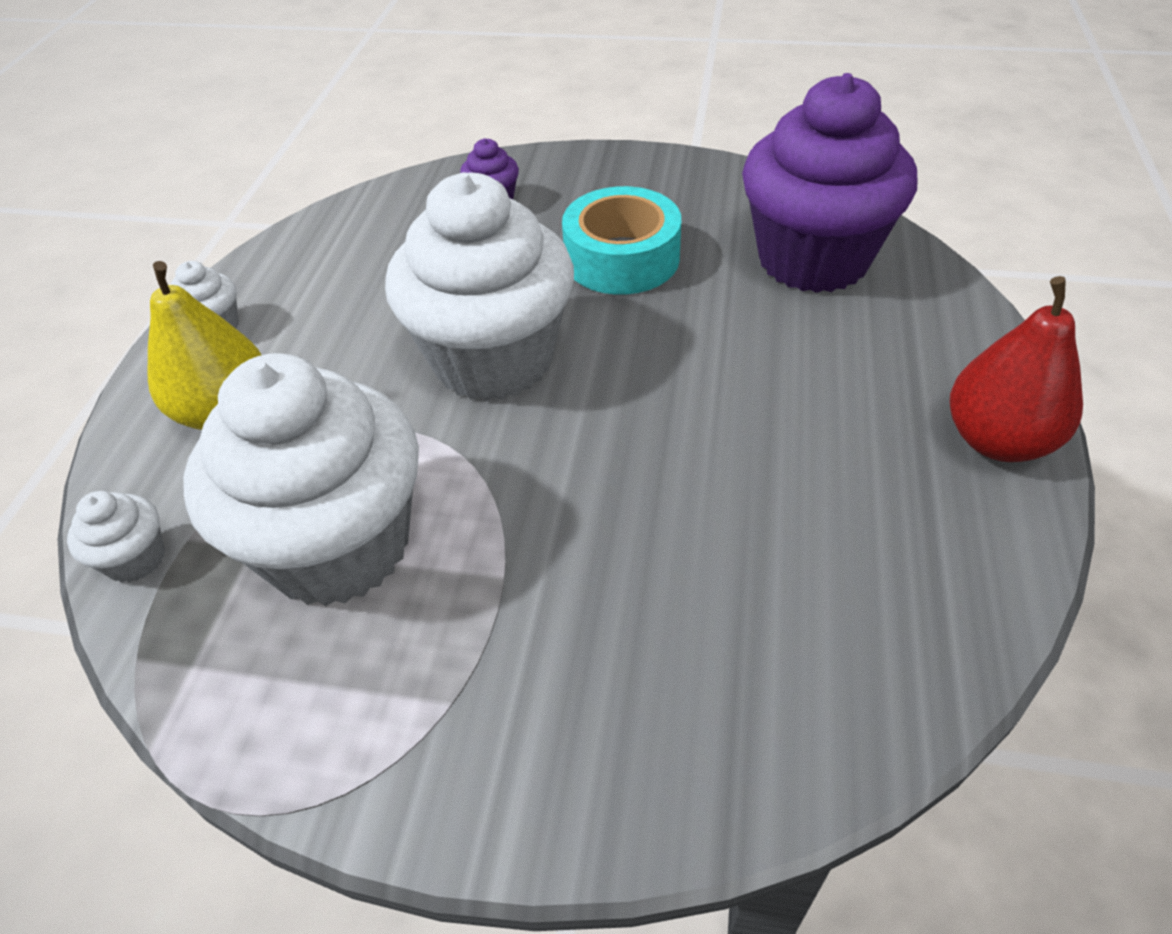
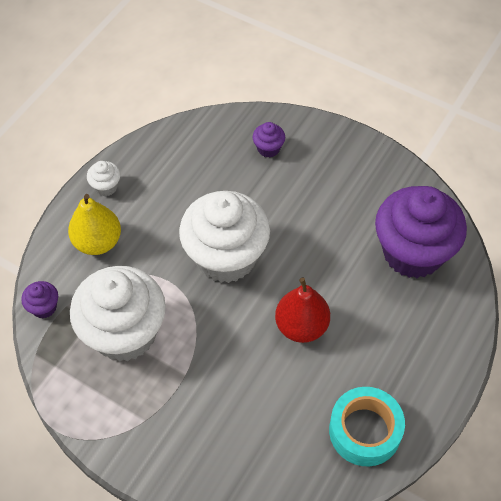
camera: 20 degrees right, 10 degrees up
white cupcake [67,491,165,583] -> purple cupcake [21,281,58,318]
turquoise tape [562,186,681,295] -> turquoise tape moved to [329,387,405,466]
red pear [950,276,1083,462] -> red pear moved to [275,278,330,343]

